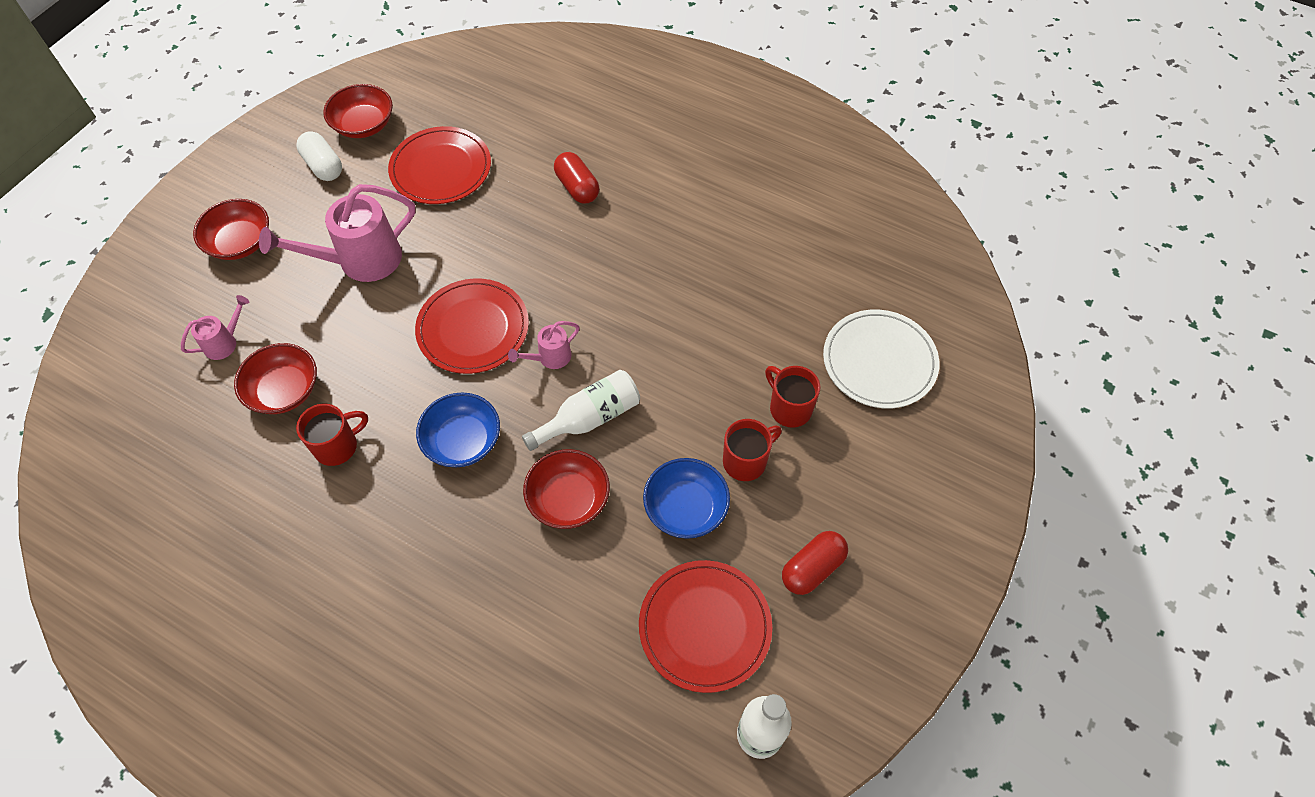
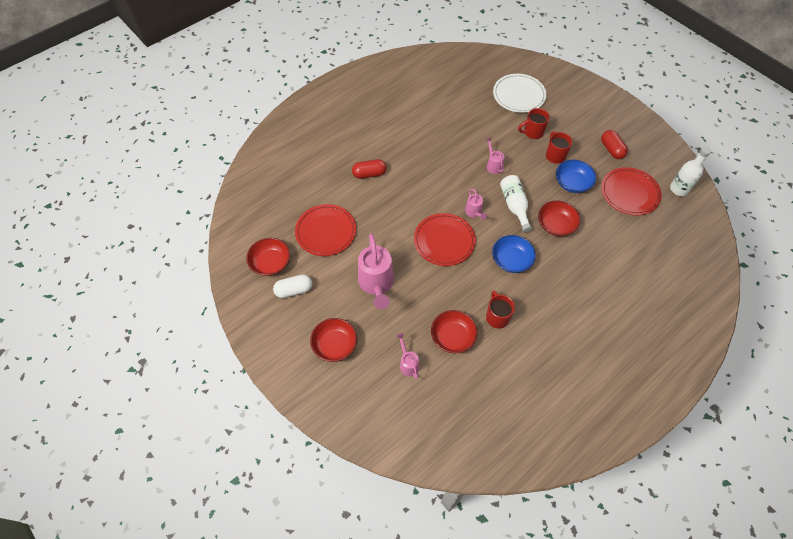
camera: 70 degrees left, 0 degrees up
none -> pink watering can [486,137,505,174]

